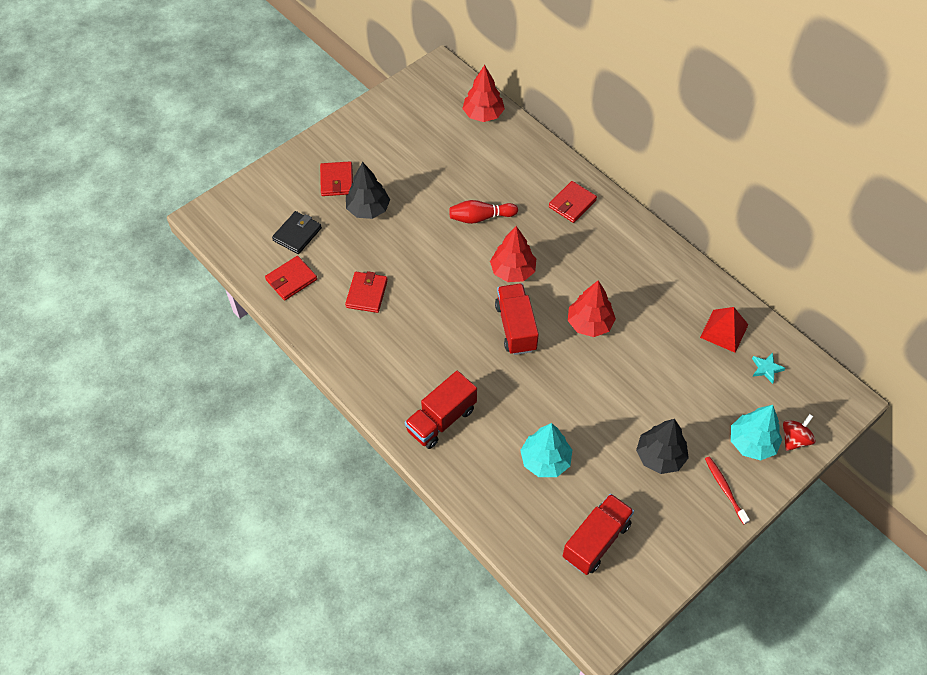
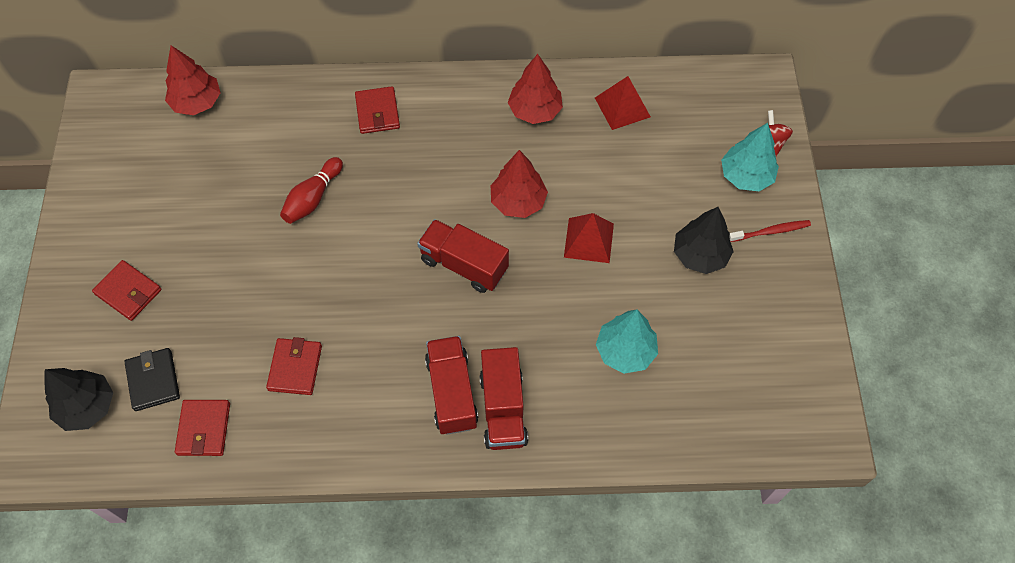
camera: 50 degrees left, 5 degrees up
red wallet [345,271,388,313] -> red wallet turned 45 degrees clockwise [266,337,322,395]
black tree [346,162,390,219] -> black tree moved to [44,368,113,431]
red tree [490,226,536,282] -> red tree moved to [508,54,563,124]
red truck [562,494,634,575] -> red truck moved to [425,336,479,435]
red toothbrush [705,456,750,525] -> red toothbrush turned 150 degrees clockwise [729,220,811,242]
turquoise star [752,353,785,384] -> none
none -> red pyramid [564,213,614,263]

